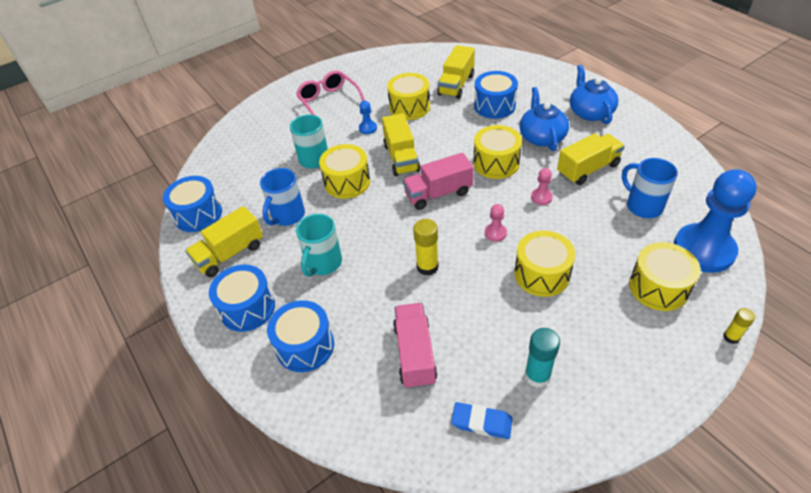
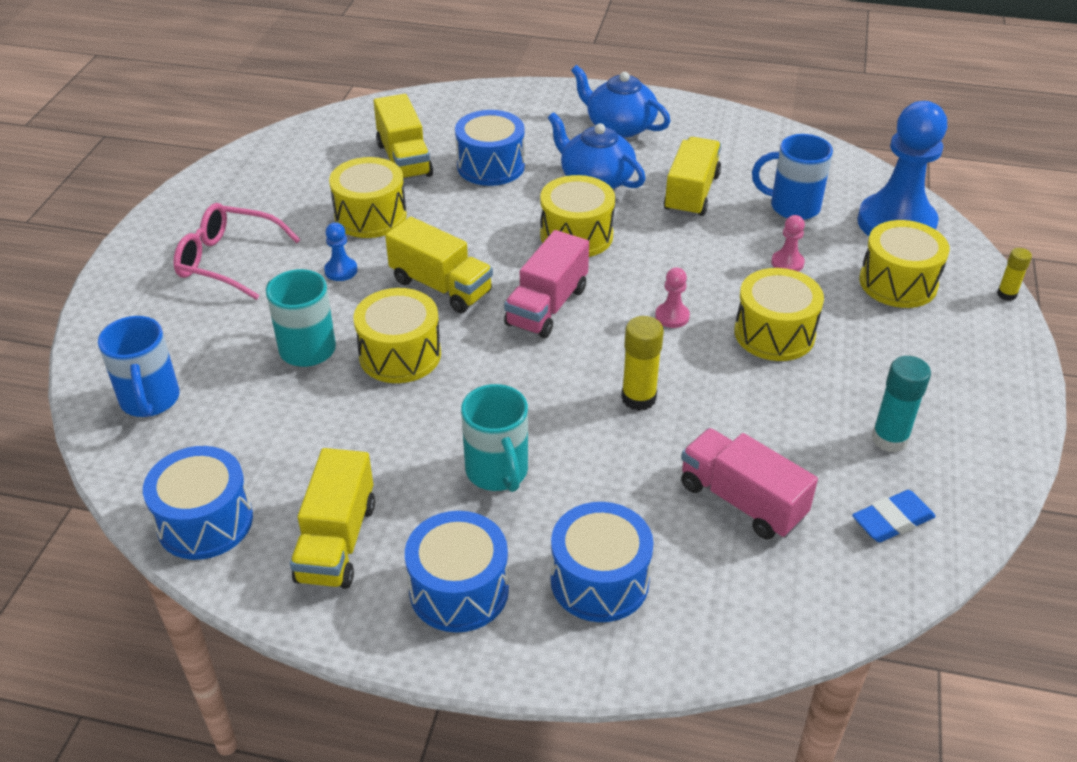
camera: 45 degrees left, 5 degrees down
blue mug [260,168,305,226] -> blue mug moved to [98,316,180,417]
pink pawn [531,168,553,205] -> pink pawn moved to [771,215,805,272]

